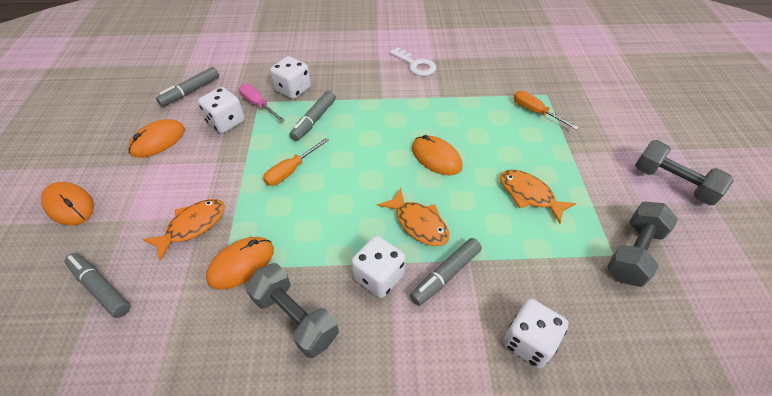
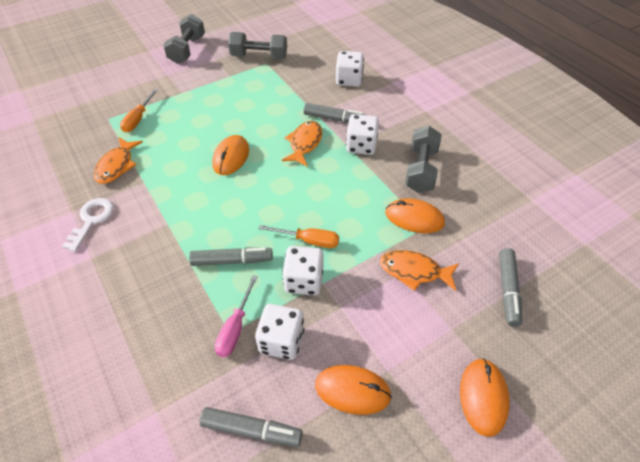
camera: 120 degrees left, 0 degrees up
white dice [270,56,311,99] -> white dice moved to [282,246,324,295]
orange fish [500,170,576,224] -> orange fish moved to [94,137,143,184]

